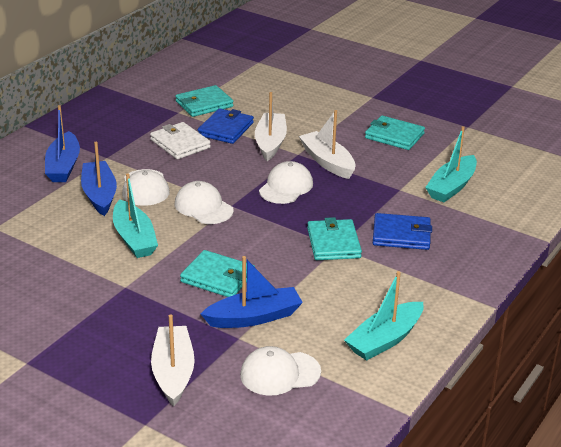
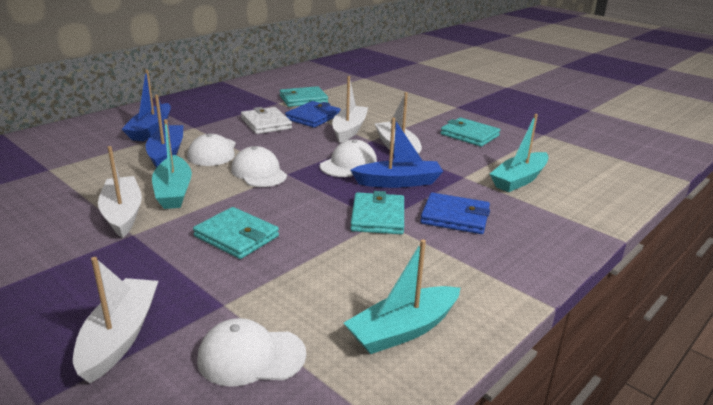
camera: 10 degrees right, 5 degrees down
blue boat [201,256,303,328] -> blue boat moved to [351,117,443,188]
none -> white boat [98,146,142,238]

